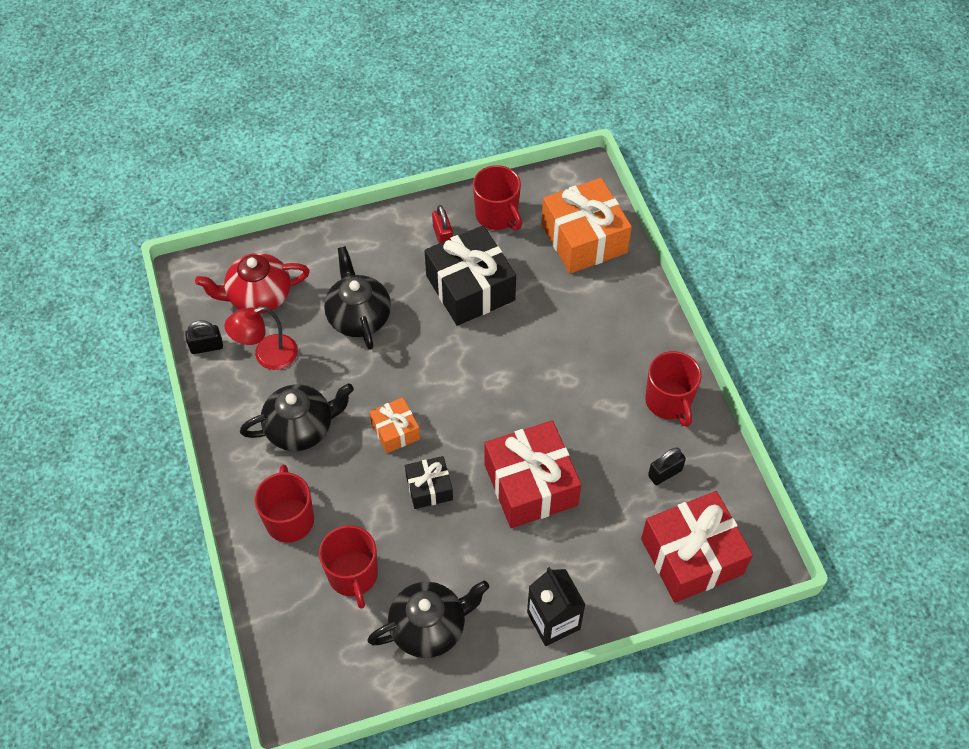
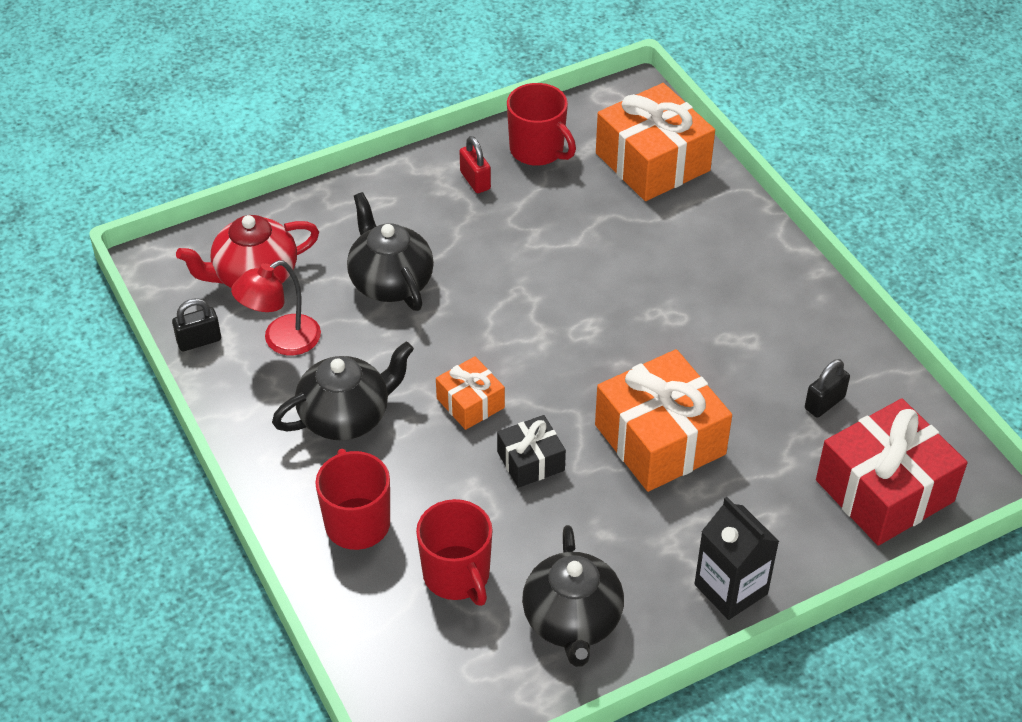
camera: 10 degrees left, 10 degrees down
black teapot [367,580,489,658] -> black teapot turned 120 degrees clockwise [522,525,624,667]
black gift [425,225,516,326] -> none
red gift [485,420,581,528] -> orange gift [595,349,732,492]
red mug [645,351,702,427] -> none

